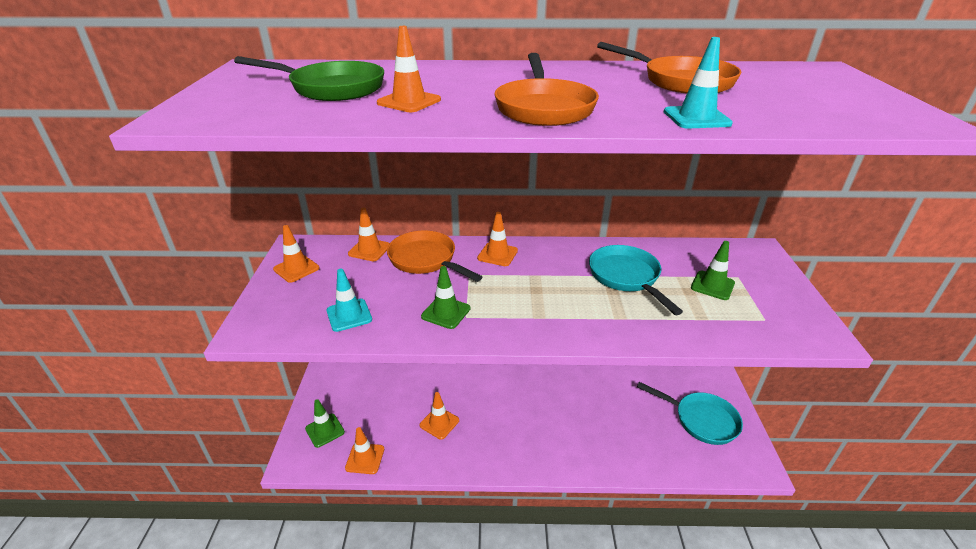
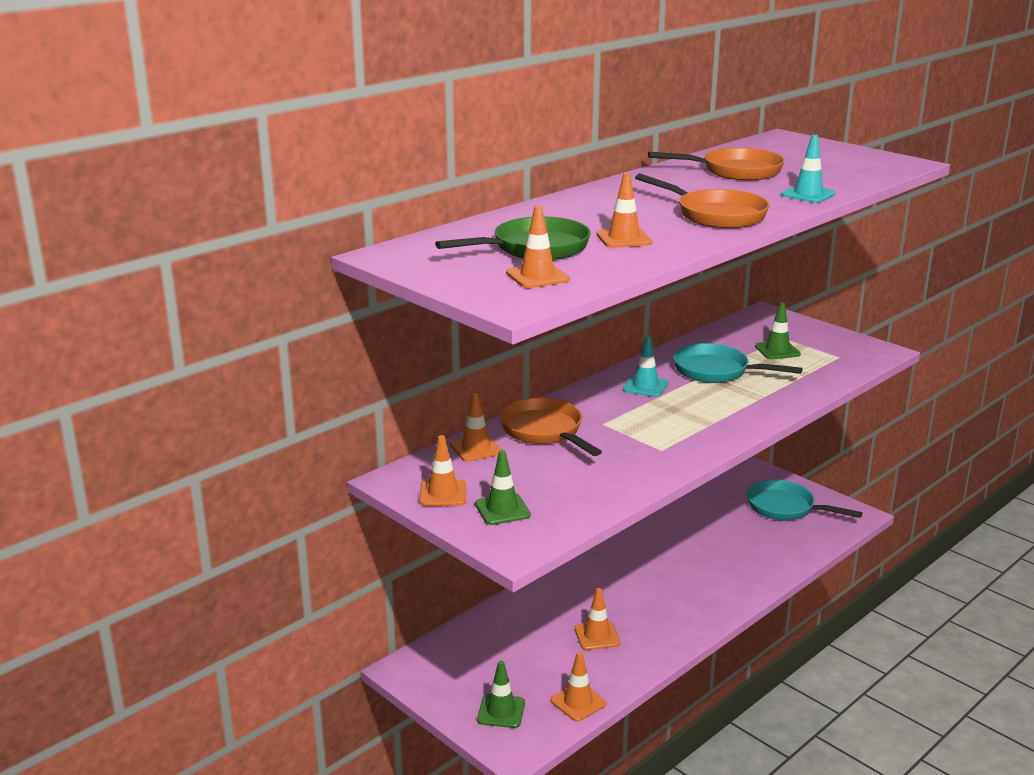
camera: 45 degrees left, 10 degrees down
turquoise traffic cone [326,269,372,332] -> turquoise traffic cone moved to [623,335,668,397]
orange pan [387,231,482,282] -> orange pan turned 60 degrees clockwise [500,397,602,456]
green traffic cone [421,266,470,329] -> green traffic cone moved to [475,450,531,525]
orange traffic cone [477,212,518,266] -> orange traffic cone moved to [506,205,570,288]
turquoise pan [637,382,743,445] -> turquoise pan turned 135 degrees counterclockwise [747,480,862,520]

